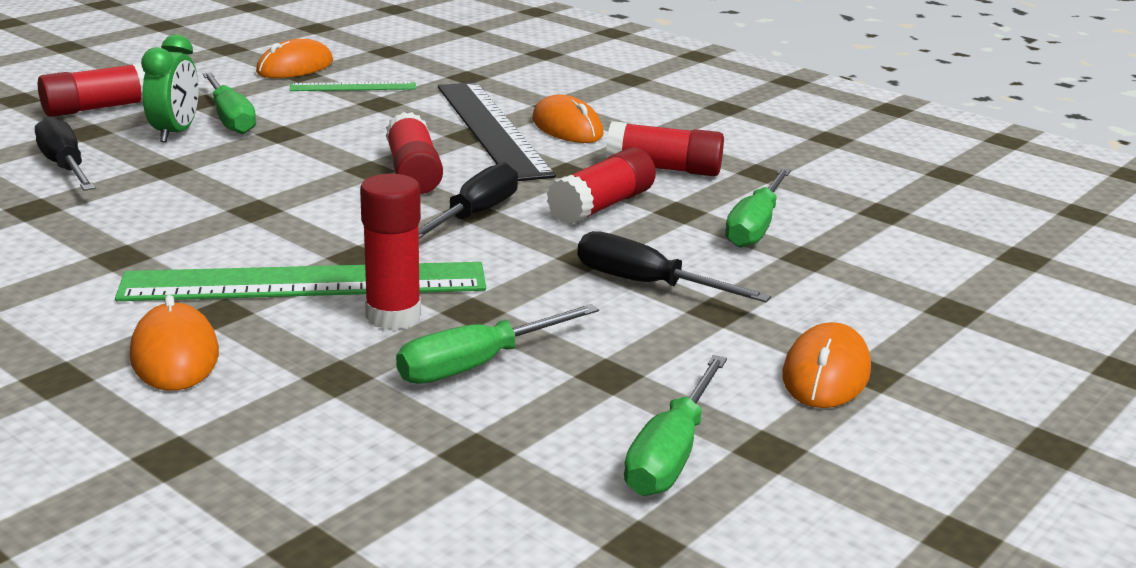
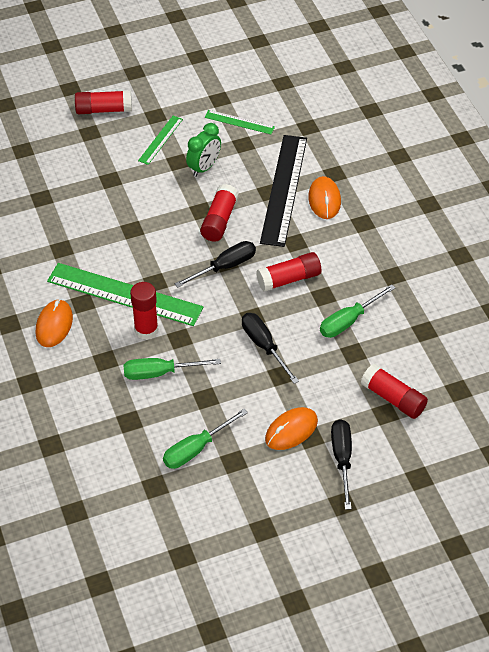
camera: 30 degrees right, 25 degrees up
black screwdriver [35,116,96,191] -> black screwdriver moved to [331,419,352,510]
green clock [141,34,199,143] -> green clock moved to [186,123,221,177]
green screwdriver [202,72,256,134] -> green ruler [138,116,183,165]
orange mouse [256,39,333,78] -> none
red glue stick [606,121,724,176] -> red glue stick moved to [361,364,428,419]

